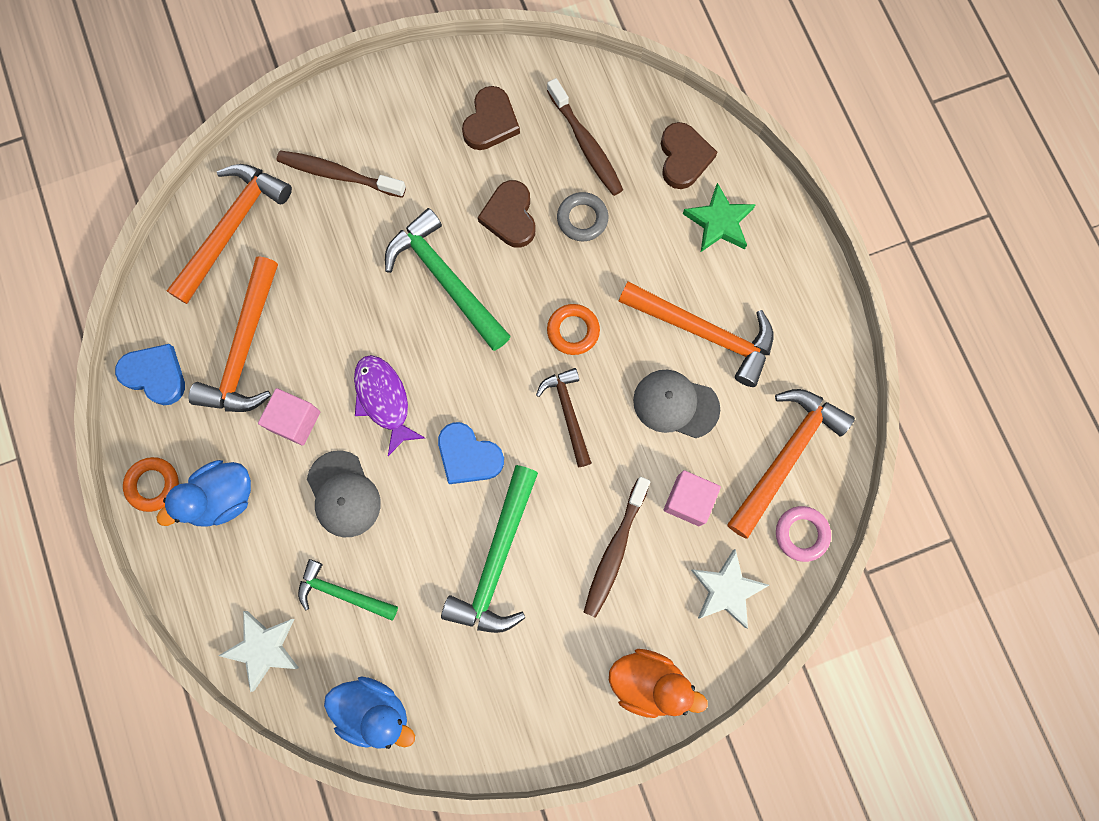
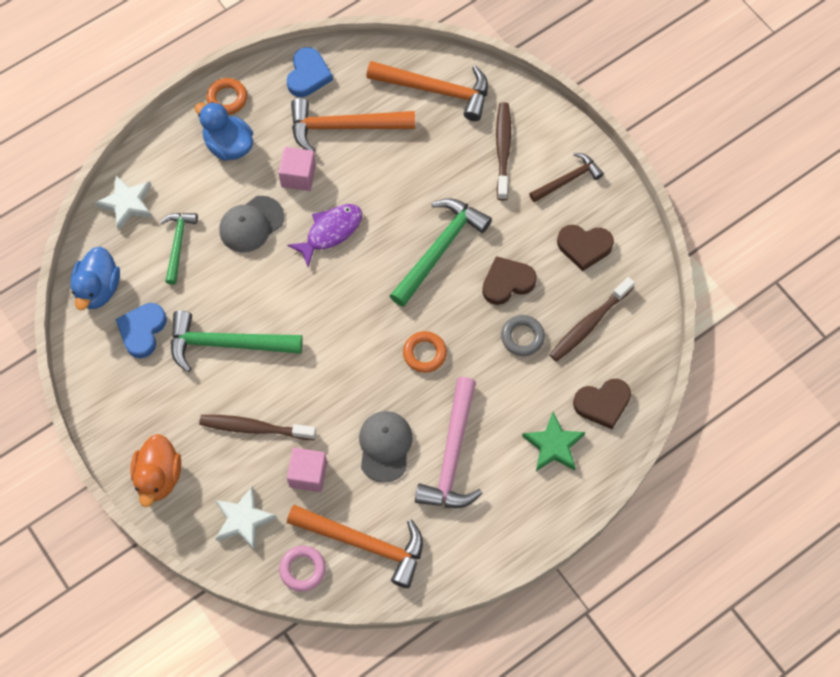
camera: 75 degrees right, 10 degrees down
blue heart [438,422,504,484] -> blue heart moved to [115,303,167,358]
brown hammer [536,368,592,467] -> brown hammer moved to [529,153,604,203]
orange hammer [618,282,773,387] -> pink hammer [415,377,483,508]

